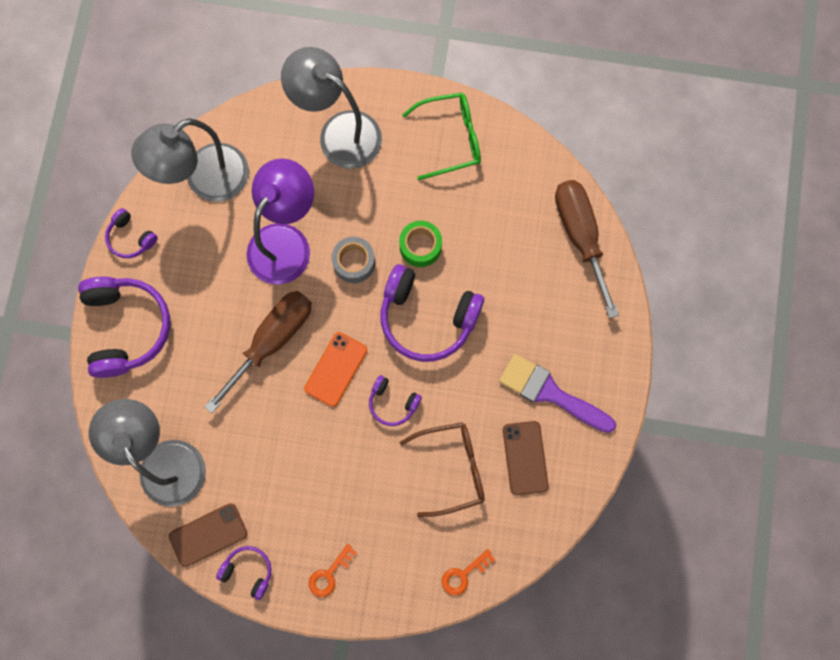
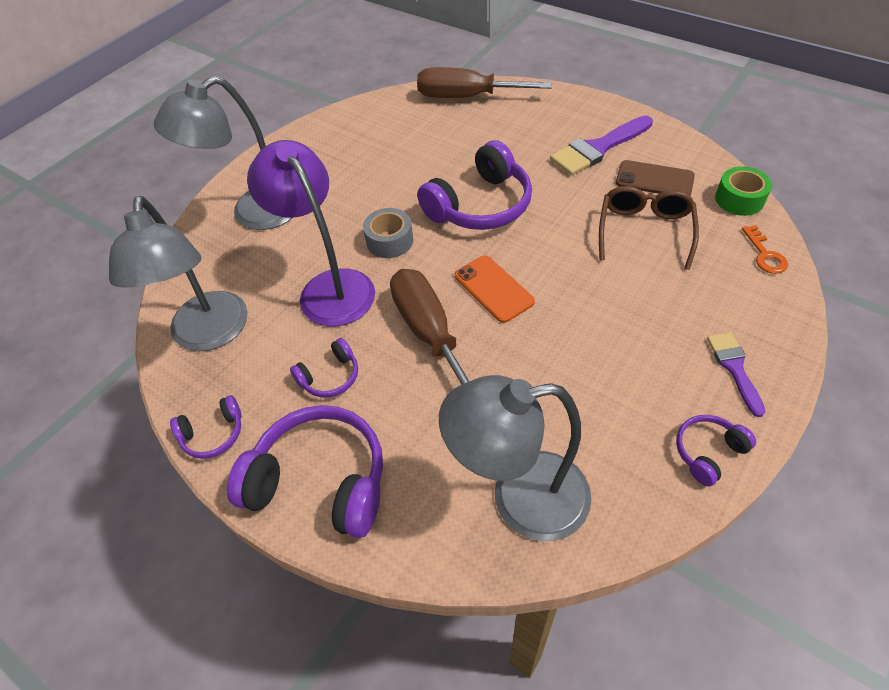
camera: 60 degrees left, 25 degrees down
brown phone [169,503,247,567] -> none
orange key [309,544,357,597] -> purple brush [707,332,766,417]
purple headphones [369,375,422,426] -> purple headphones moved to [290,338,358,397]
green tape [399,221,442,267] -> green tape moved to [715,166,772,216]
green glasses [402,93,481,180] -> none

